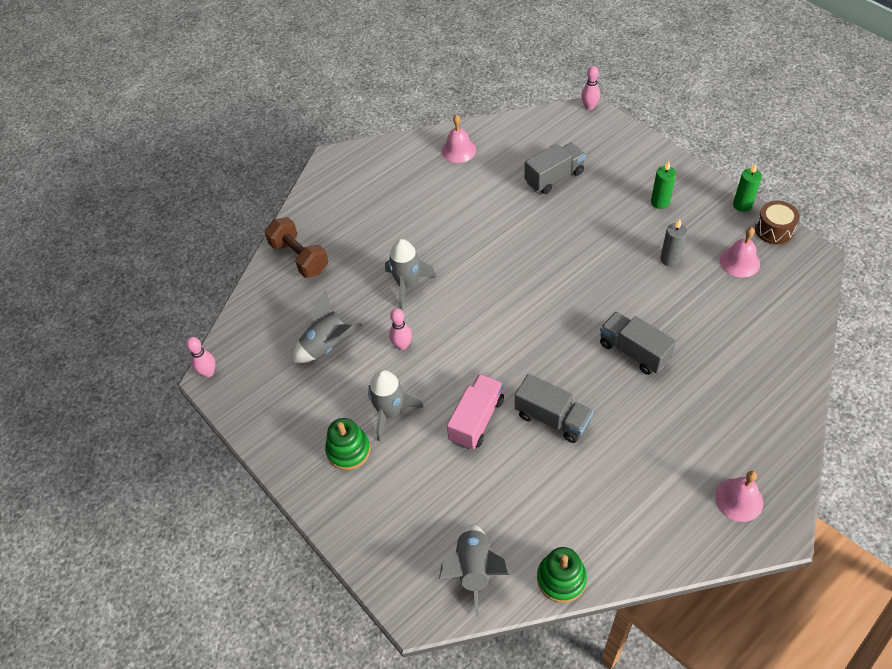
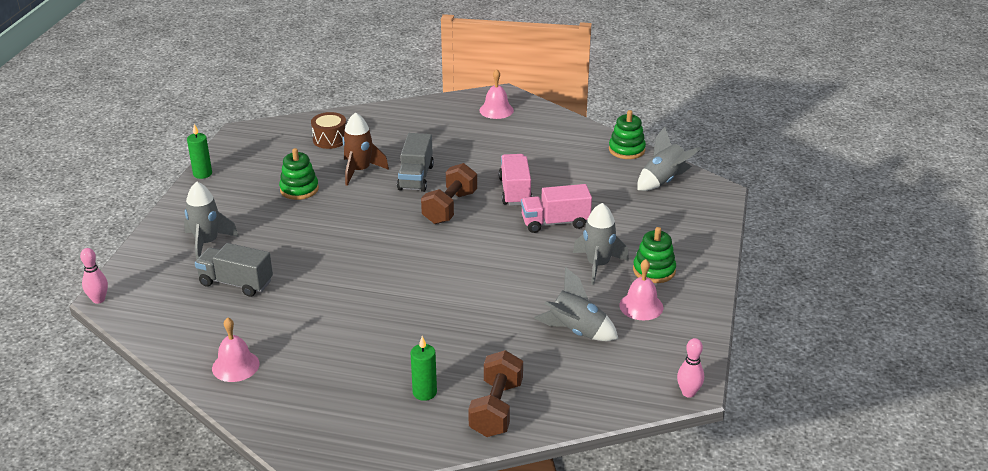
camera: 130 degrees left, 20 degrees down
grey rocket [385,239,436,309] -> grey rocket moved to [184,182,239,260]
pink bowling pin [389,308,412,350] -> none
grey truck [515,374,593,443] -> pink truck [499,154,532,206]
green candle [651,161,676,209] -> green candle moved to [411,336,437,401]
grey candle [660,219,687,266] -> green stacking toy [279,148,319,200]
pink bell [720,227,760,277] -> pink bell moved to [619,259,663,320]
brown drum [755,200,800,244] -> brown drum moved to [311,112,346,149]
none -> brown rocket [342,112,389,186]
none -> brown dumbbell [421,163,477,224]

